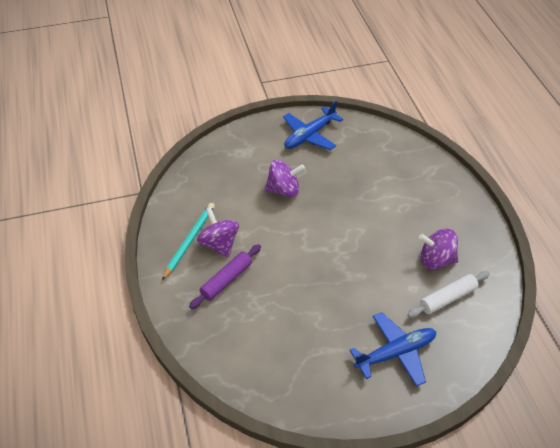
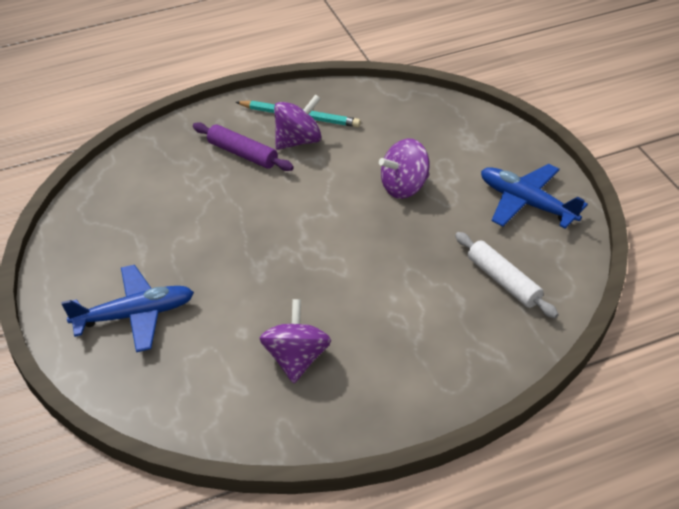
camera: 85 degrees right, 5 degrees down
purple spinning top [265,160,305,197] -> purple spinning top turned 75 degrees clockwise [379,139,429,199]
blue plane [350,312,436,387] -> blue plane turned 75 degrees counterclockwise [61,265,194,352]
white rolling pin [407,271,490,318] -> white rolling pin moved to [455,232,559,318]

